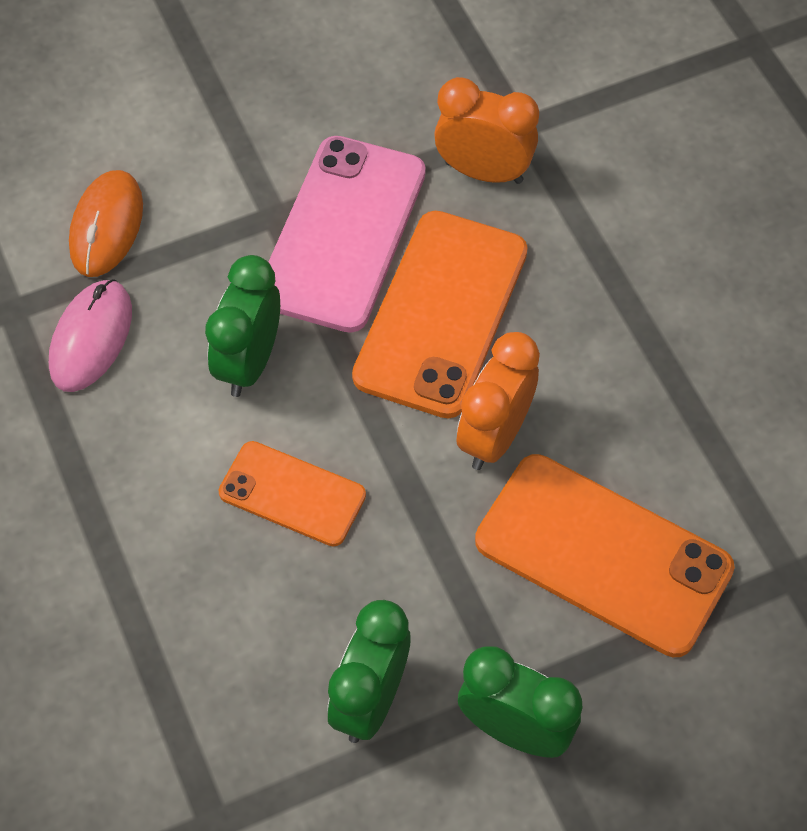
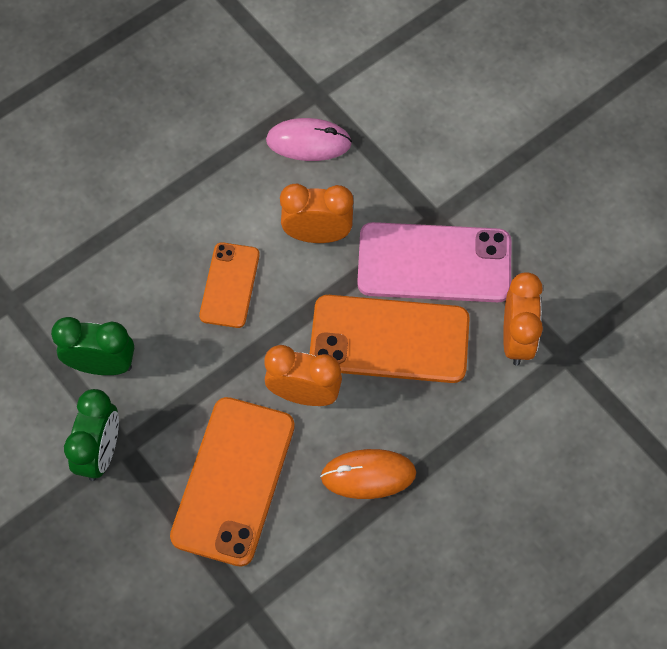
camera: 75 degrees right, 5 degrees up
orange mouse [69,170,143,277] -> orange mouse moved to [320,449,416,499]
green clock [205,255,280,397] -> orange clock [280,183,353,243]

